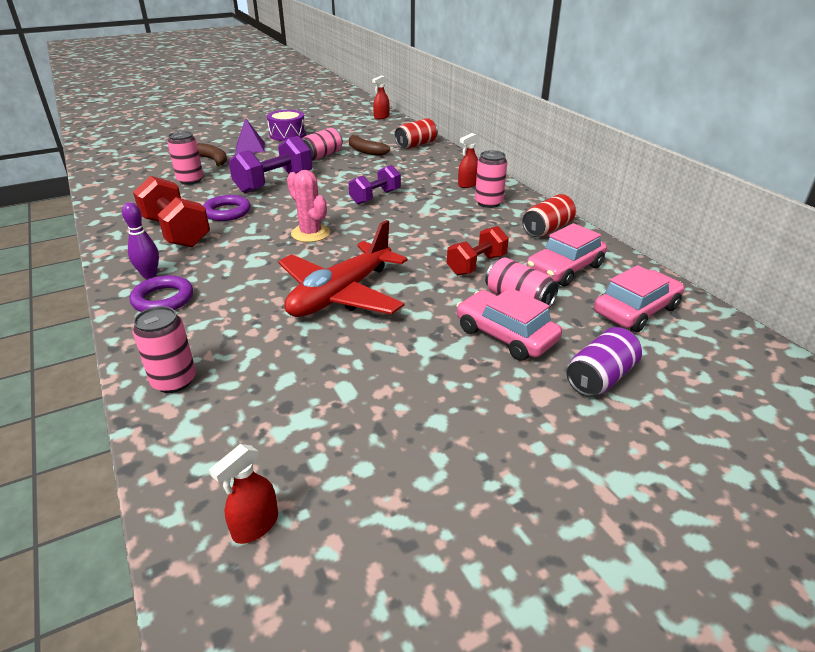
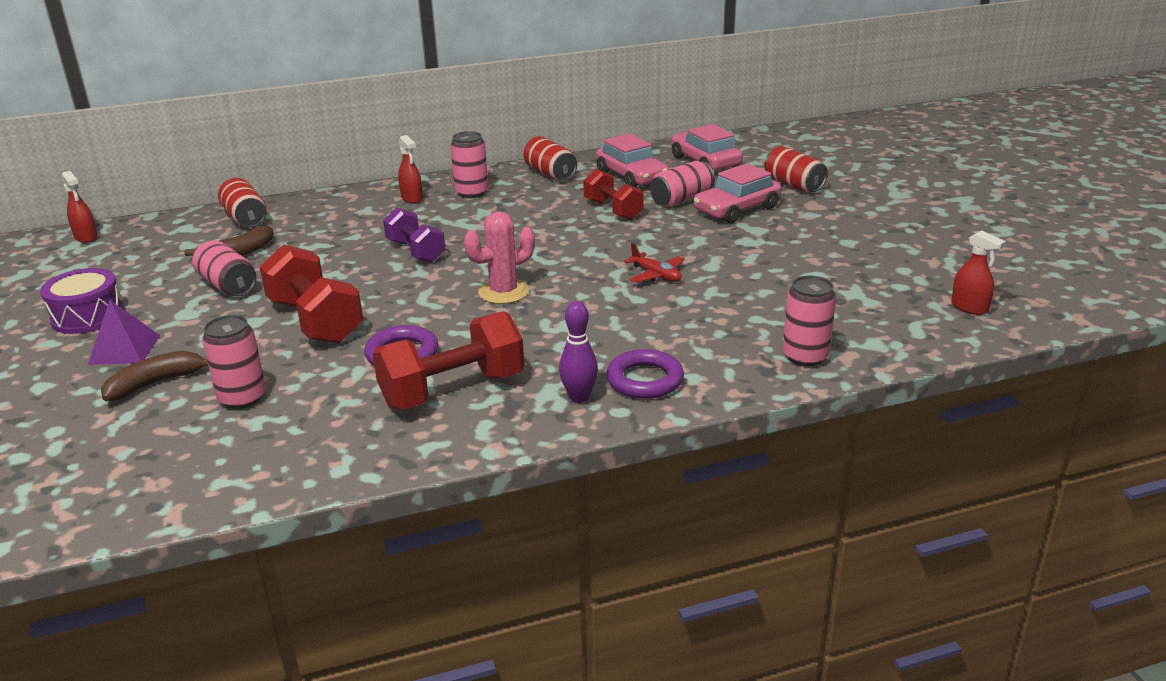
camera: 80 degrees left, 5 degrees down
purple dumbbell [229,136,312,194] -> red dumbbell [260,245,363,344]
red plane [278,220,407,317] -> red plane [624,243,684,283], size x0.42
purple can [567,327,642,397] -> red can [764,146,828,192]

